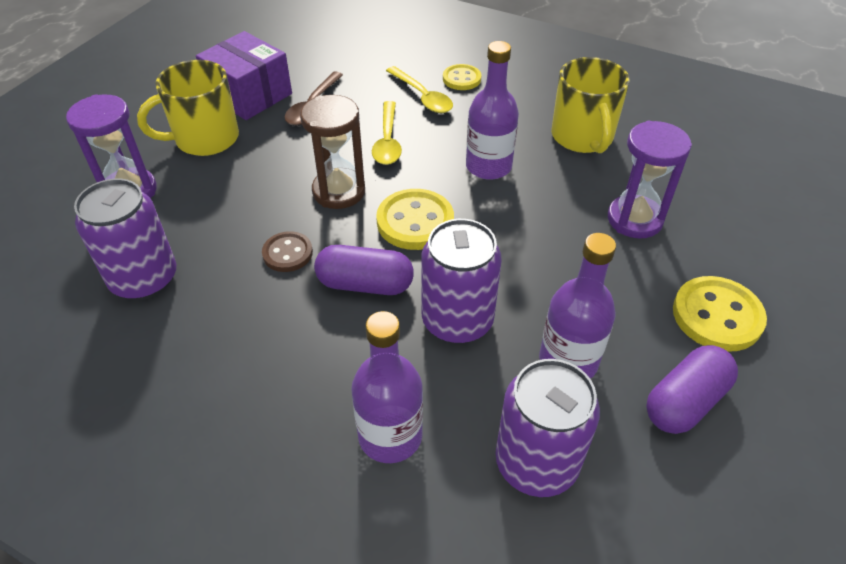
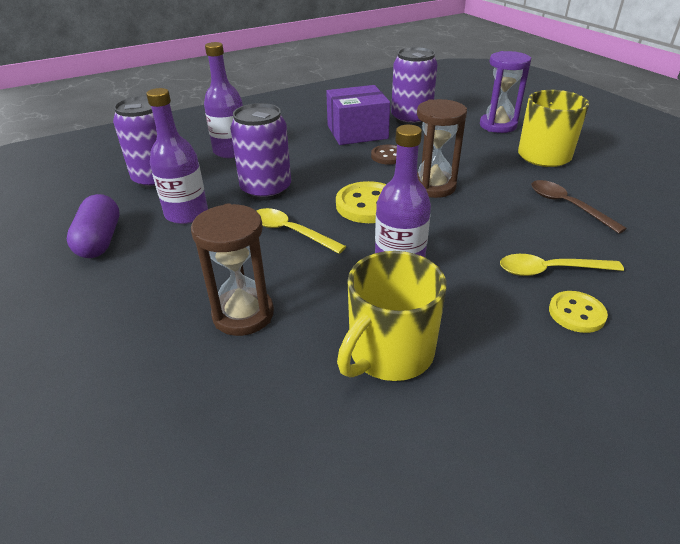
camera: 125 degrees right, 10 degrees down
purple box [196,31,292,120] -> purple box moved to [326,85,390,145]
purple capsule [314,245,414,295] -> none
yellow spoon [372,101,402,165] -> yellow spoon moved to [256,208,346,254]
yellow mug [551,57,630,153] -> yellow mug turned 75 degrees counterclockwise [337,251,447,381]
purple hourglass [608,121,692,238] -> brown hourglass [191,204,274,336]
yellow button [673,276,767,352] -> none

